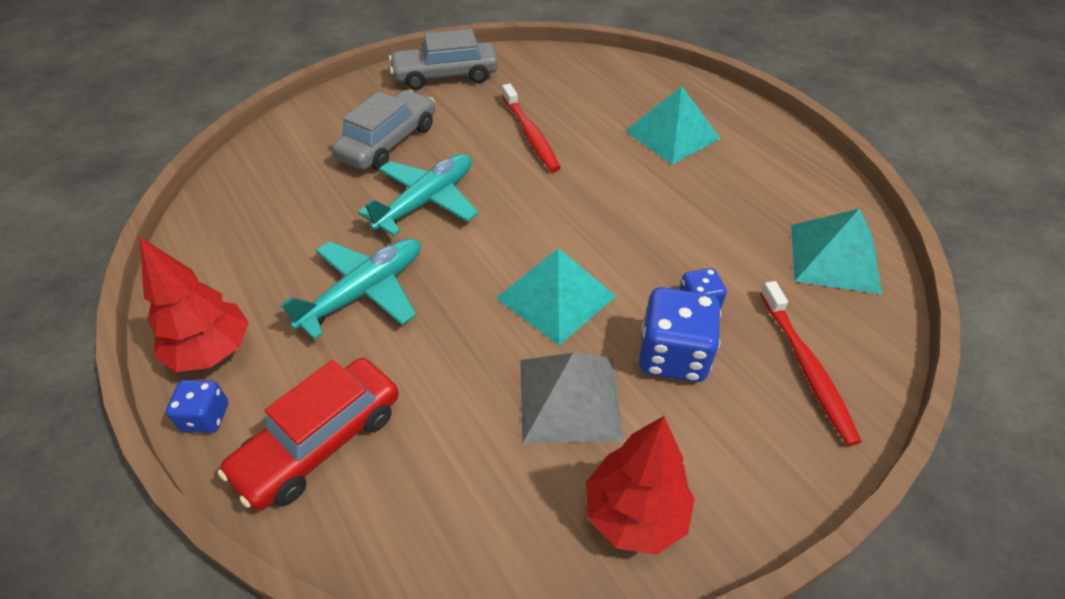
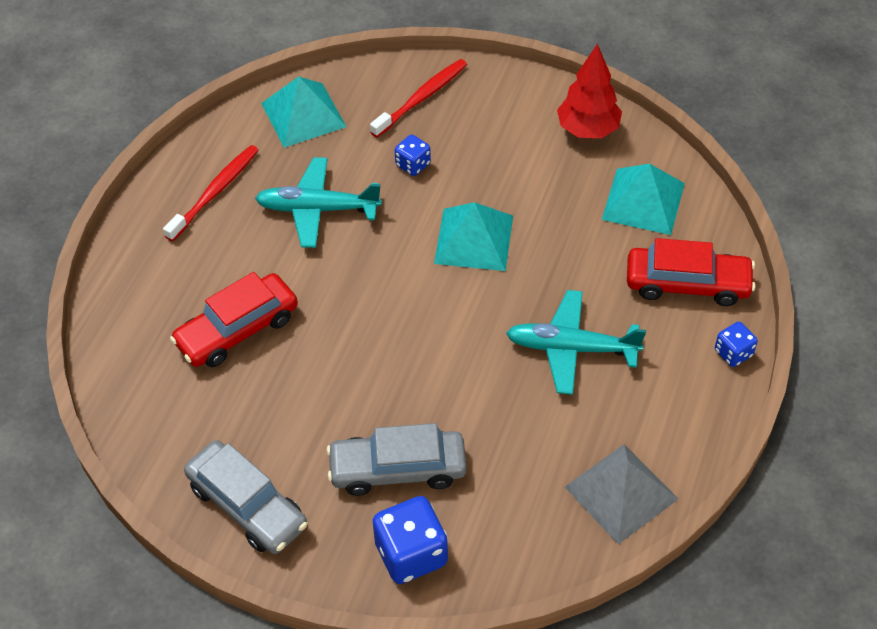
camera: 125 degrees left, 5 degrees up
red tree [140,237,249,372] -> none
turquoise plane [358,154,479,236] -> turquoise plane moved to [255,157,382,248]
red toothbrush [502,84,561,172] -> red toothbrush moved to [163,145,259,241]
grey pyramid [520,353,624,444] -> grey pyramid moved to [565,444,678,545]
turquoise pyramid [625,86,721,165] -> turquoise pyramid moved to [602,164,685,235]
blue dice [639,287,721,382] -> blue dice moved to [373,496,448,584]
none -> red car [170,272,298,367]

